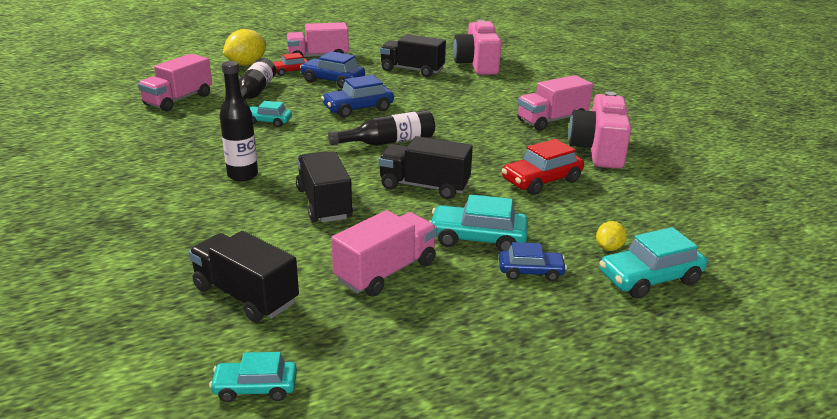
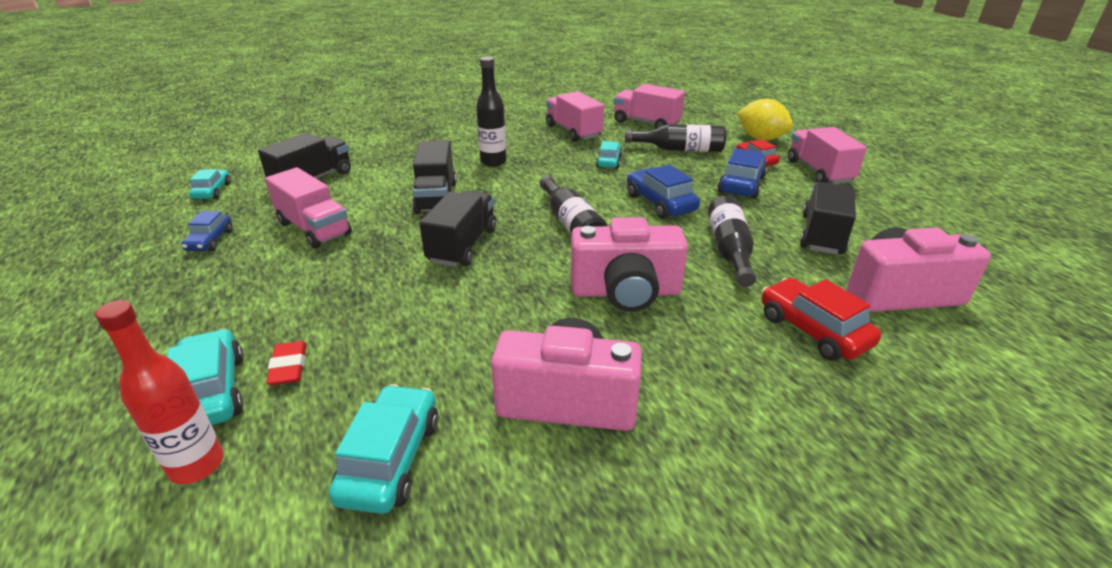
camera: 90 degrees right, 5 degrees up
black truck [296,151,353,223] -> black truck turned 105 degrees clockwise [412,140,456,214]
turquoise car [429,194,528,252] -> turquoise car moved to [329,384,438,514]
blue car [499,242,567,281] -> blue car moved to [181,211,233,251]
red car [502,139,584,195] -> red car moved to [761,278,881,361]
pink truck [518,75,593,131] -> pink truck moved to [546,91,604,142]
yellow lemon [596,221,626,251] -> red eraser [266,341,306,385]
none -> red bottle [95,300,224,484]
none -> pink camera [571,217,688,312]
none -> black bottle [708,196,756,287]

